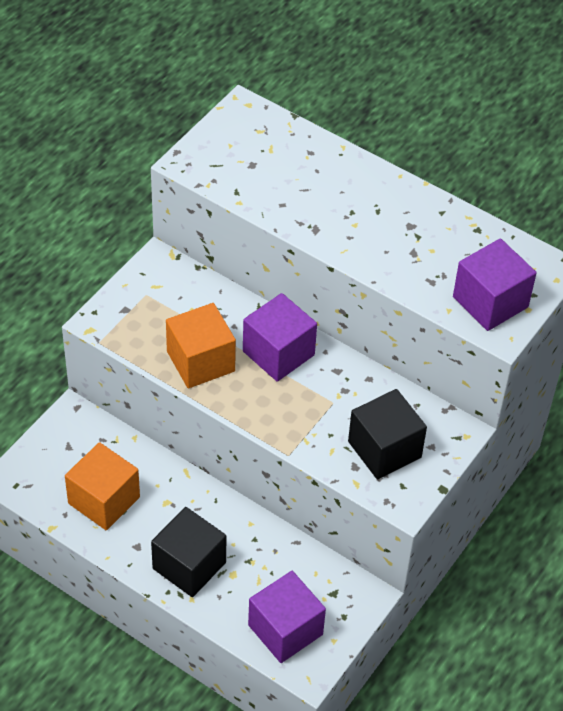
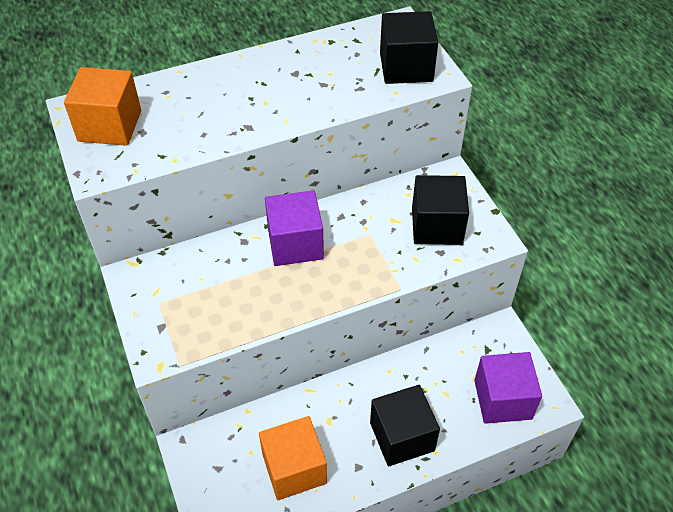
camera: 55 degrees left, 0 degrees up
orange cube [166,303,236,388] -> orange cube moved to [64,67,141,146]
purple cube [453,238,537,331] -> black cube [380,11,438,84]

